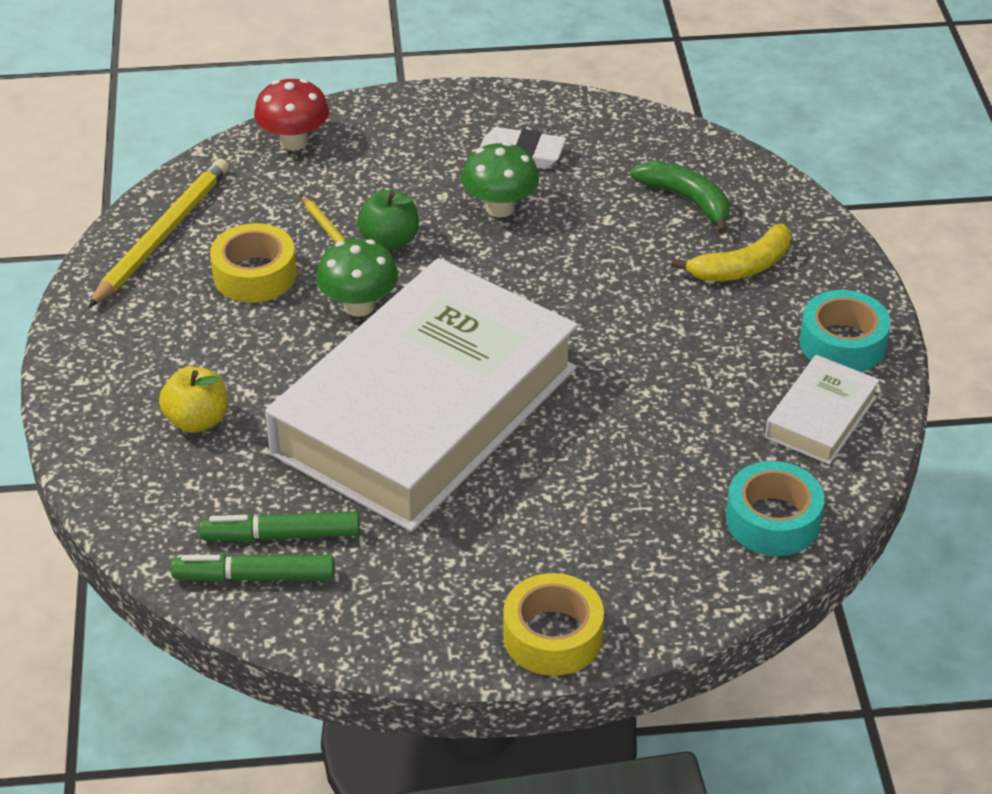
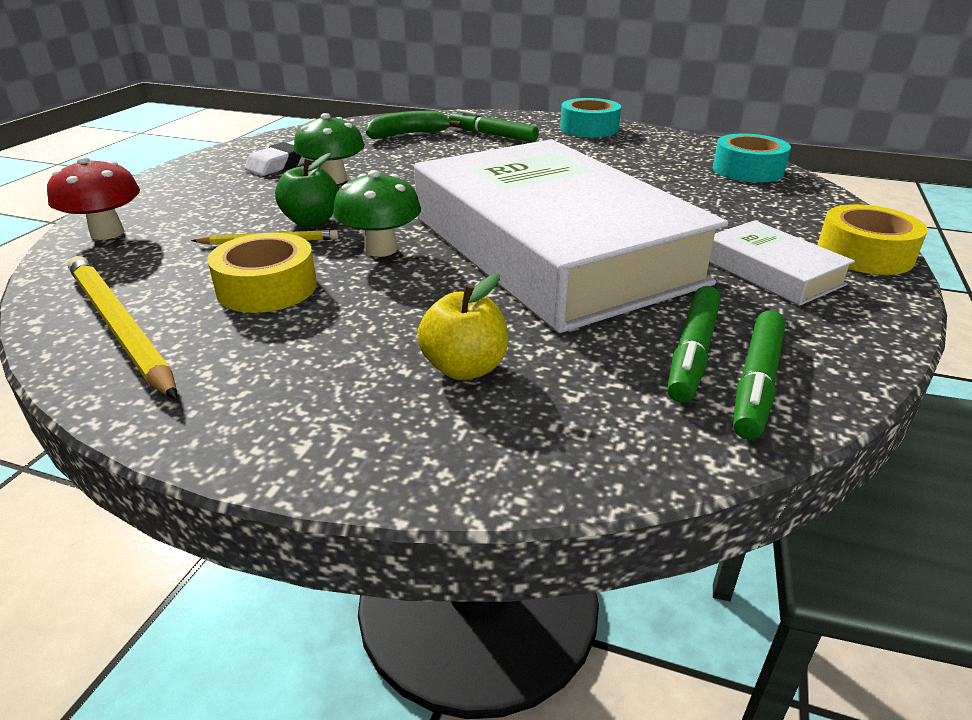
camera: 65 degrees left, 10 degrees down
yellow banana [671,224,791,282] -> green marker [449,109,539,142]
white book [765,355,880,465] -> white book moved to [709,220,855,306]

